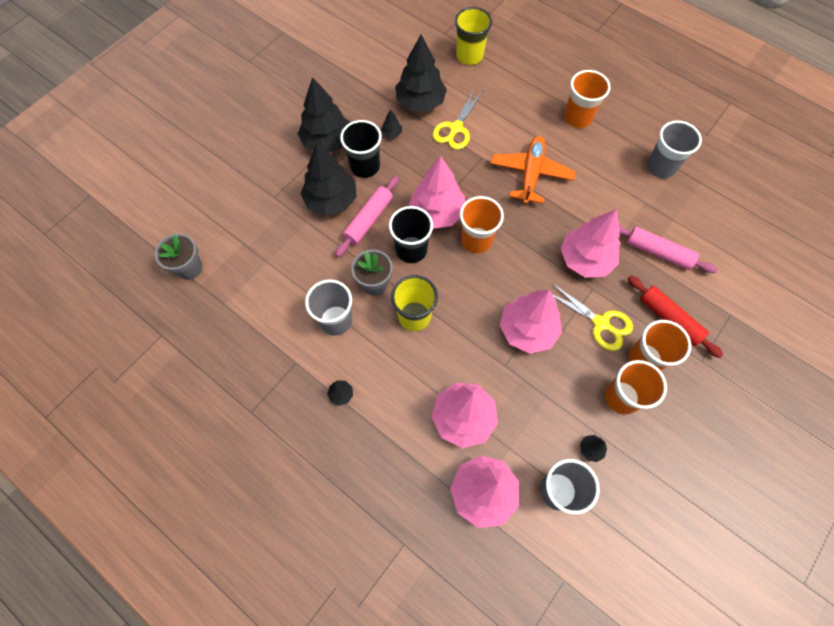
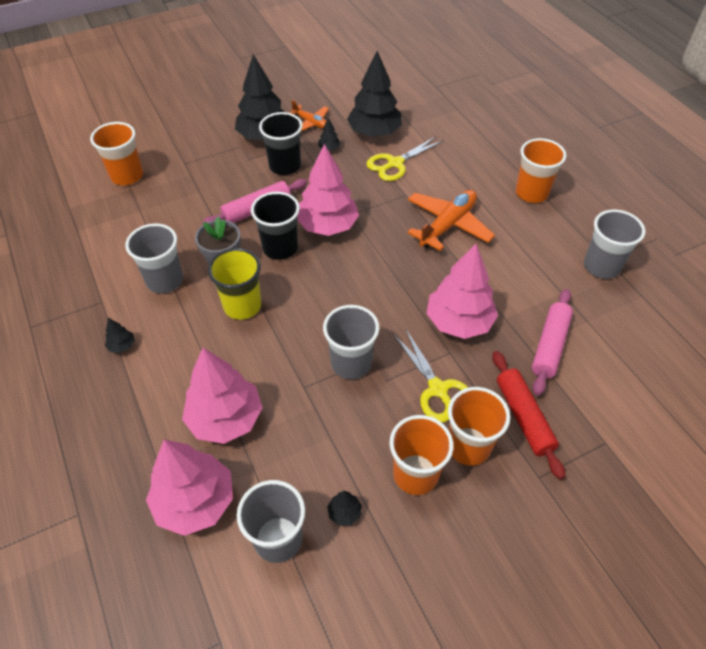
camera: 25 degrees right, 15 degrees down
grey flower pot [155,234,202,280] -> none
black tree [301,142,357,216] -> none
yellow cup [455,7,492,65] -> none
orange cup [460,196,504,253] -> orange cup moved to [90,122,143,185]
pink tree [500,290,562,354] -> grey cup [323,305,379,379]
pink rolling pin [619,225,717,273] -> pink rolling pin turned 60 degrees clockwise [532,289,573,396]
none -> orange plane [289,100,329,131]

